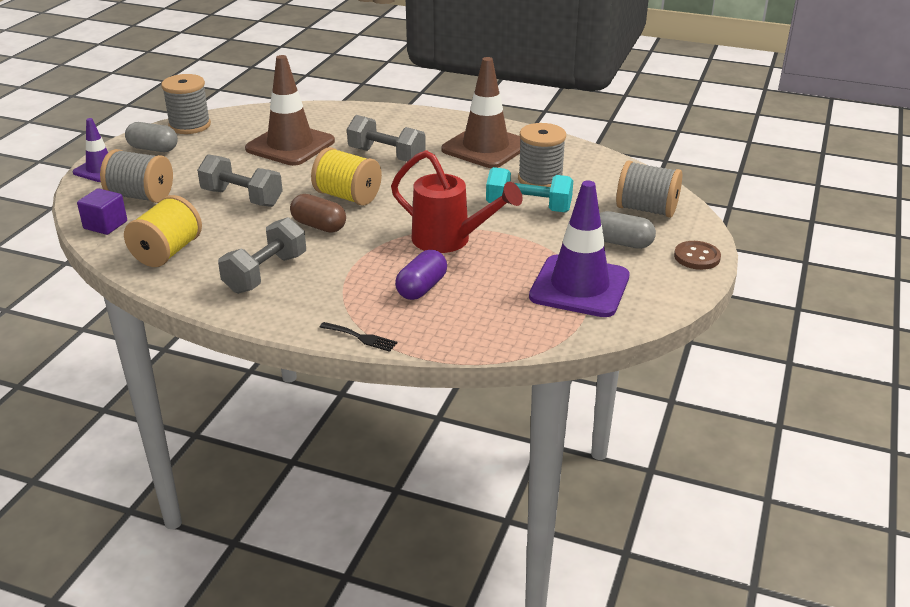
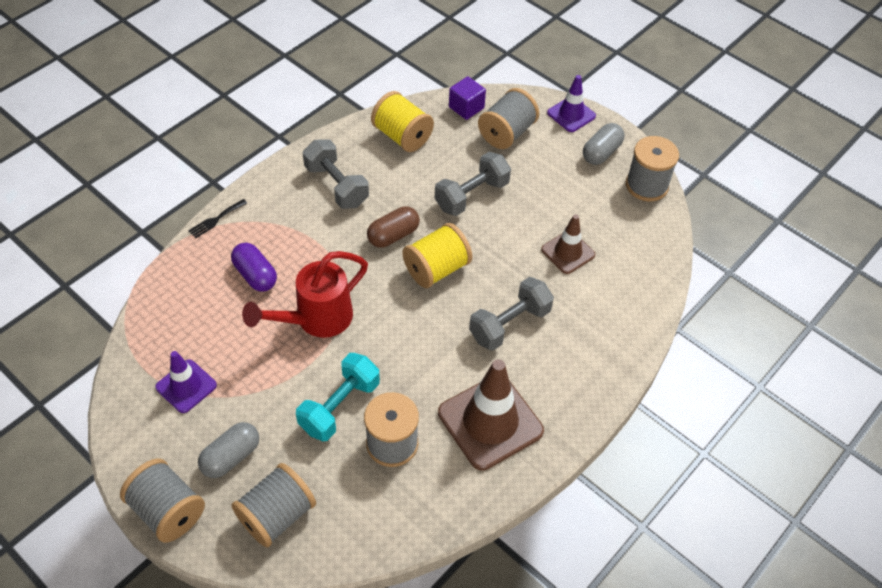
camera: 110 degrees right, 20 degrees up
brown traffic cone [245,55,335,166] -> brown traffic cone [541,214,595,274], size x0.57
purple traffic cone [529,180,630,317] -> purple traffic cone [155,351,217,413], size x0.57
brown button [674,241,721,270] -> grey spool [120,458,205,543]

